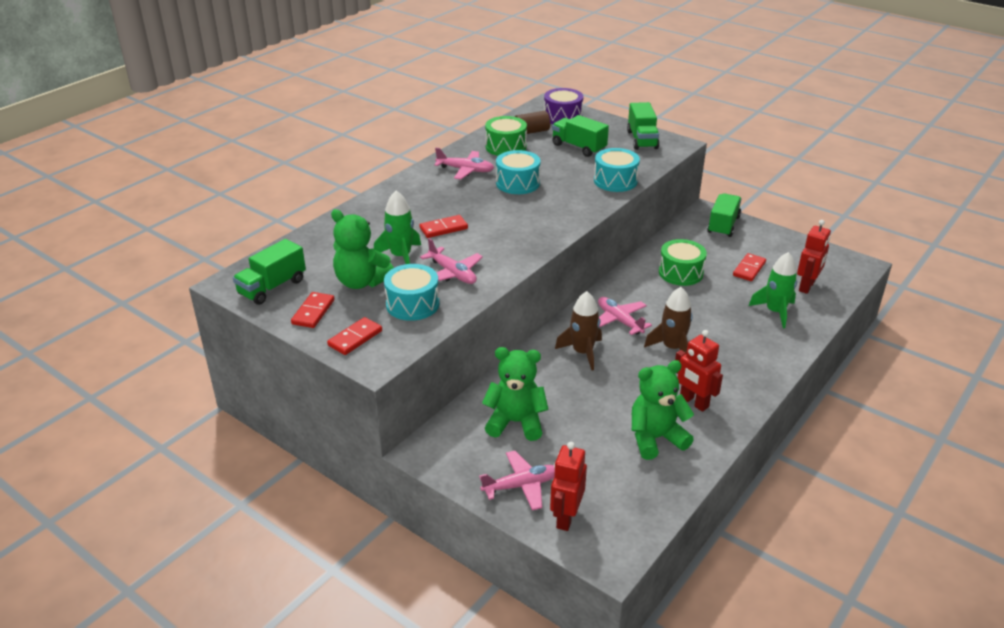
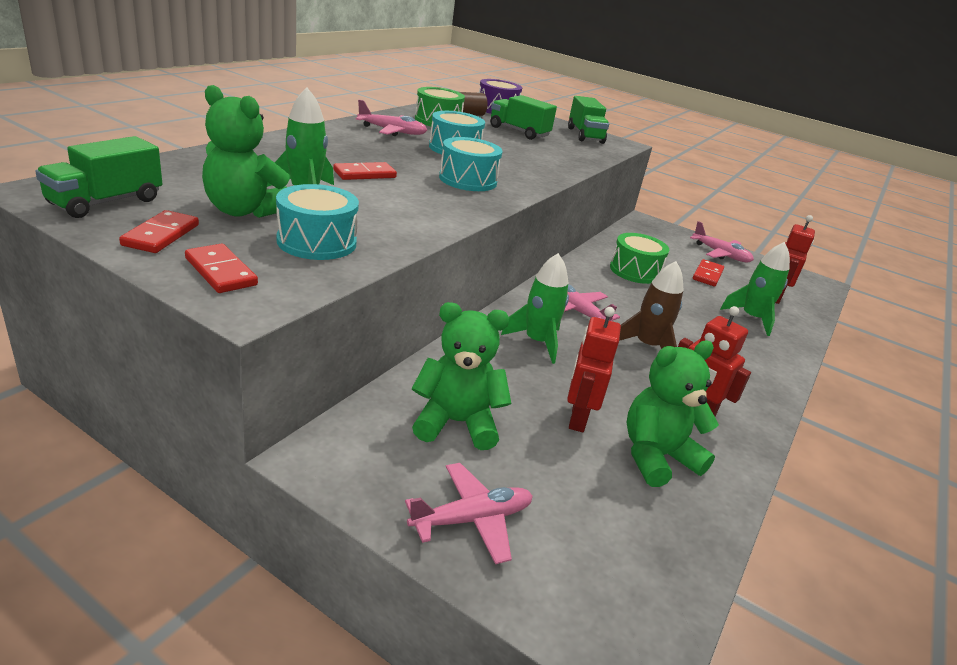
camera: 10 degrees left, 5 degrees down
red domino [327,317,382,355] -> red domino turned 75 degrees counterclockwise [185,244,258,293]
pink plane [420,238,483,284] -> pink plane moved to [690,221,754,262]
red robot [550,442,587,531] -> red robot moved to [567,307,621,432]
brown rocket [555,291,602,371] -> green rocket [501,253,569,364]
turquoise drum [594,148,640,192] -> turquoise drum moved to [439,137,503,191]
green truck [707,193,742,237] -> none

